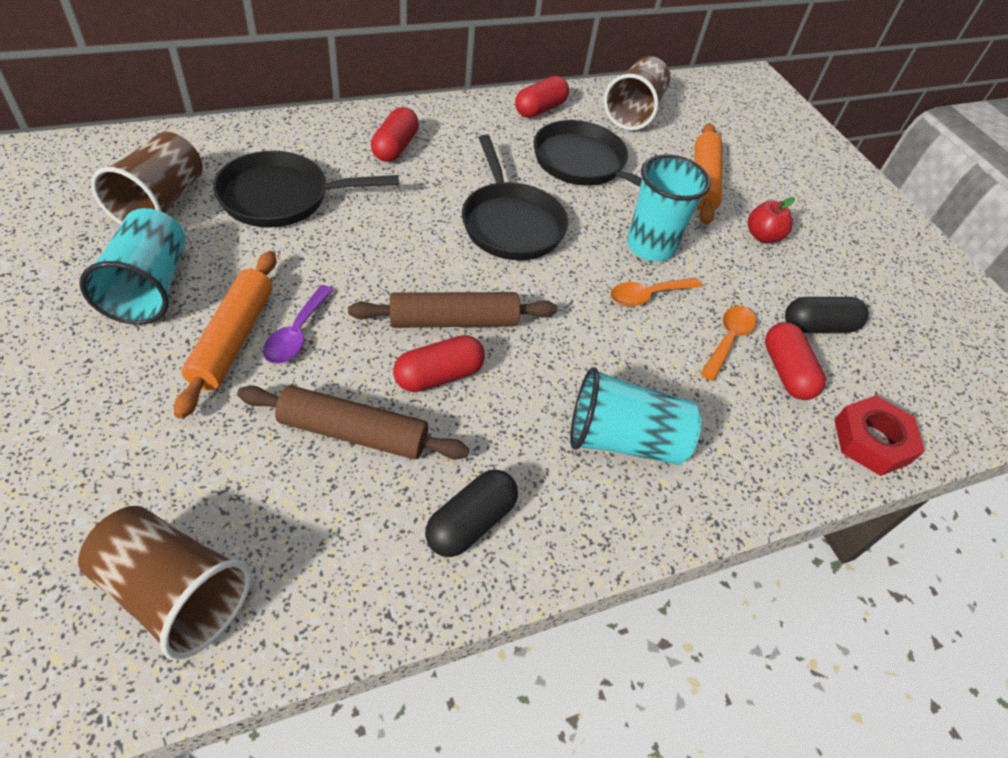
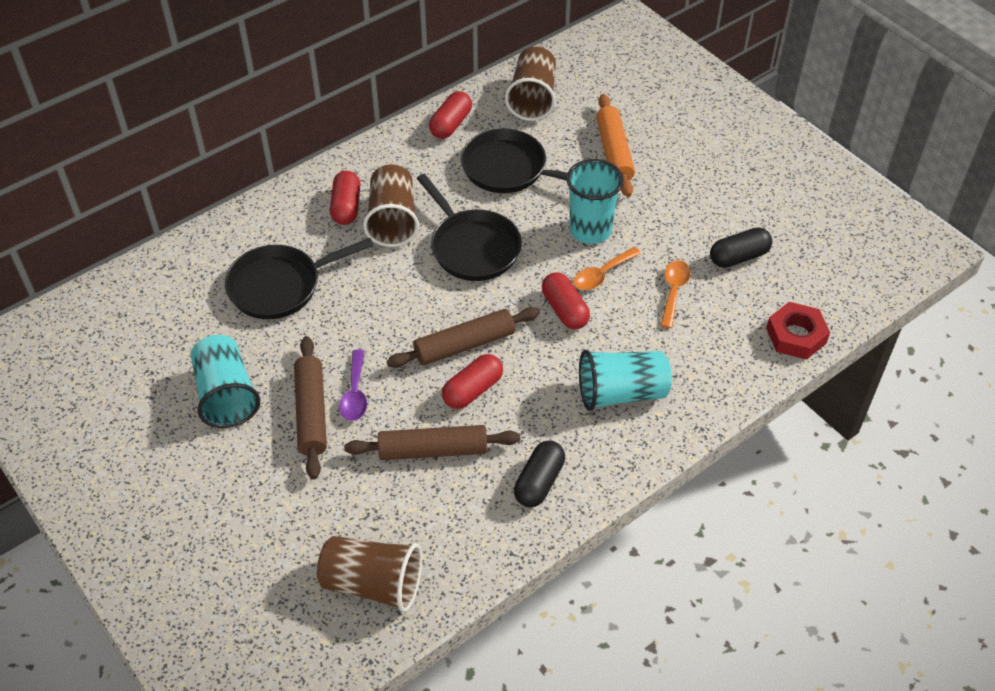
camera: 10 degrees left, 0 degrees up
brown cup [91,132,203,225] -> brown cup moved to [363,165,419,247]
orange rolling pin [174,251,276,419] -> brown rolling pin [294,336,327,479]
red apple [748,197,795,243] -> none
red capsule [765,322,826,400] -> red capsule moved to [542,272,590,329]

